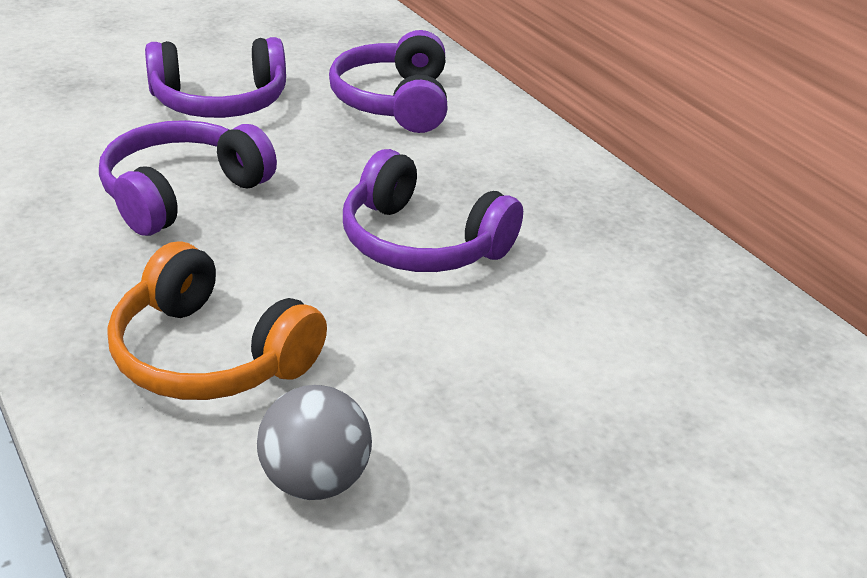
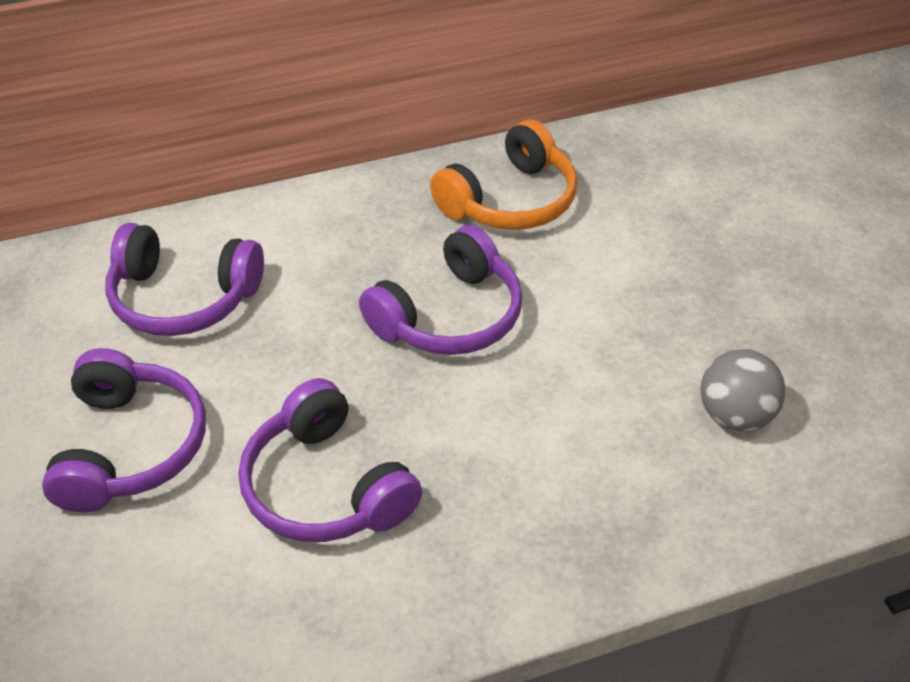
camera: 75 degrees left, 10 degrees up
orange headphones [107,241,327,400] -> orange headphones moved to [430,120,577,230]

